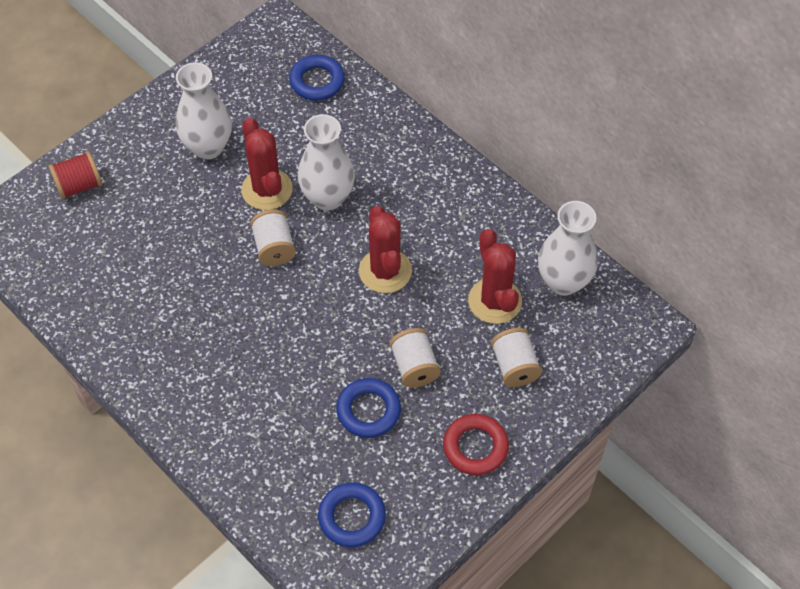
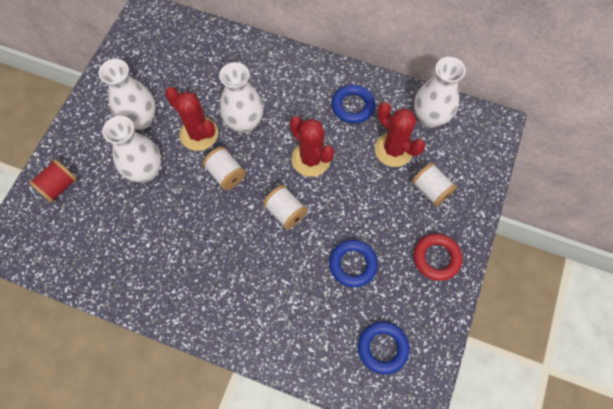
camera: 25 degrees left, 10 degrees up
blue ring [289,55,345,101] -> blue ring moved to [332,84,375,124]
white spool [390,328,441,388] -> white spool moved to [263,185,307,229]
none -> white vase [102,116,161,182]

